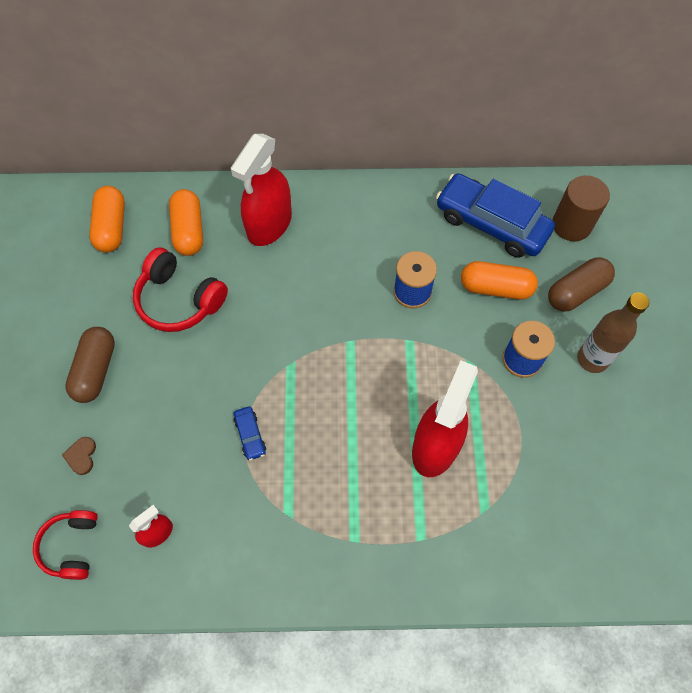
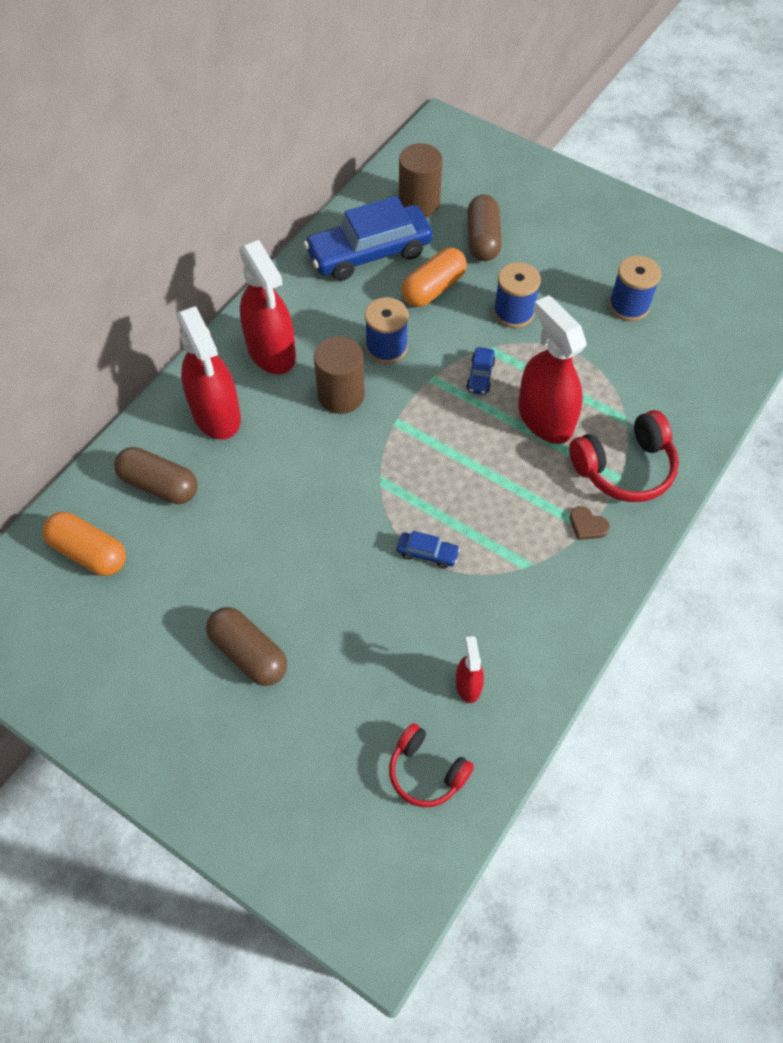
camera: 55 degrees left, 5 degrees down
brown heart [62,437,96,475] -> brown heart moved to [570,506,610,540]
red headphones [133,247,228,332] -> red headphones moved to [569,410,679,502]
orange capsule [169,189,203,256] -> brown capsule [114,447,198,504]
brown bottle [577,293,649,373] -> none
none -> red spray bottle [239,240,296,374]
none -> brown cylinder [314,336,365,414]
none -> blue car [466,347,495,395]
none -> blue spool [609,255,661,321]

